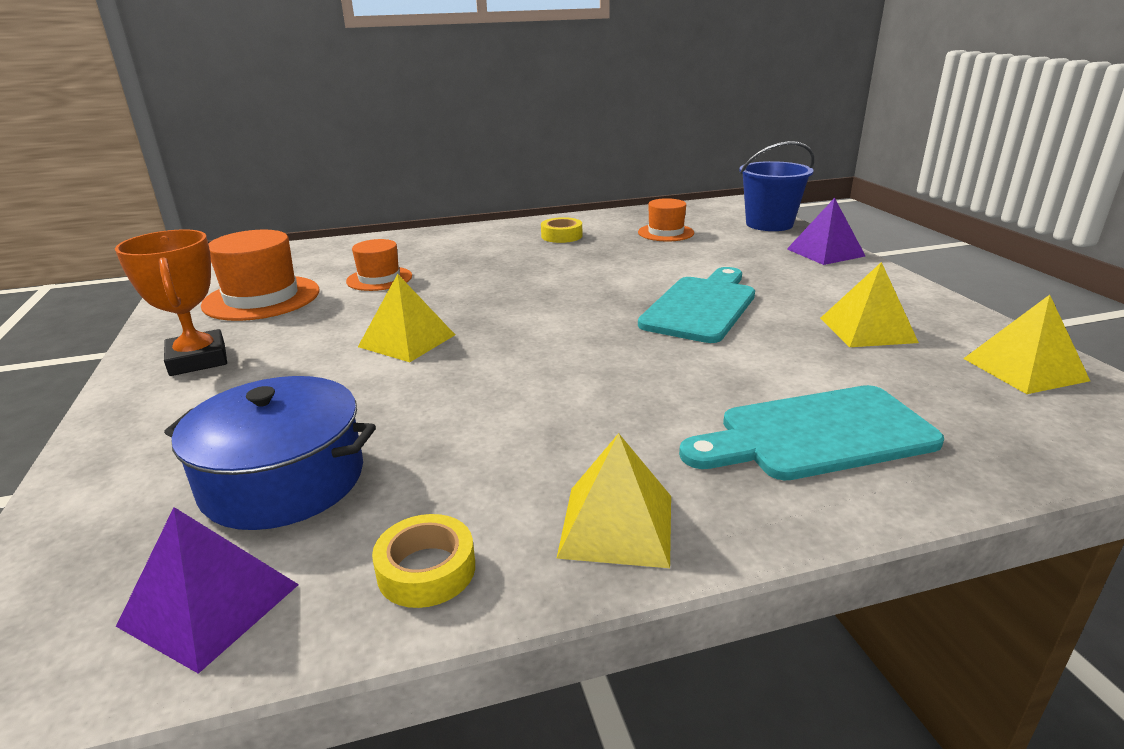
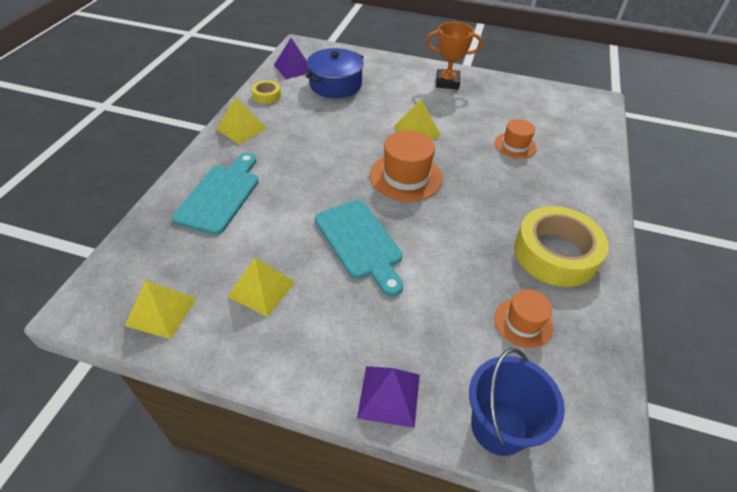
camera: 120 degrees right, 20 degrees up
orange hat [201,230,319,321] -> orange hat moved to [370,130,443,202]
yellow tape [541,217,582,243] -> yellow tape [514,206,609,287], size x2.19

